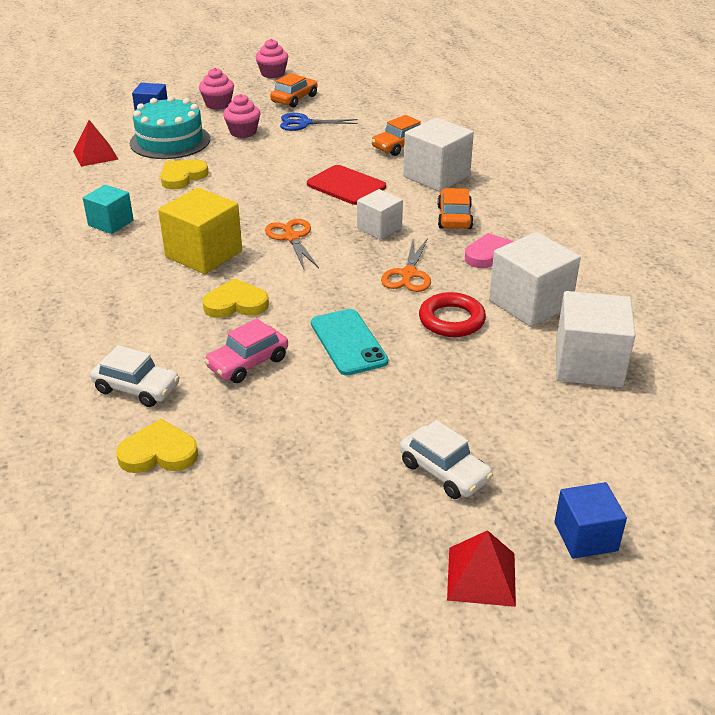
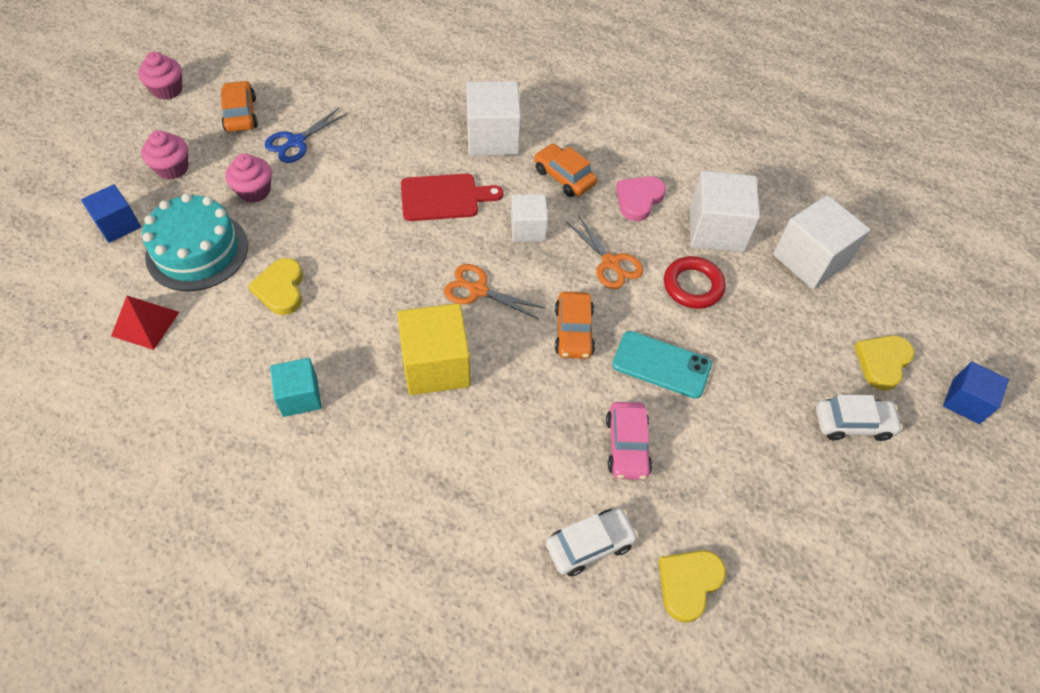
camera: 50 degrees left, 20 degrees up
yellow heart [202,278,269,318] -> yellow heart moved to [854,335,915,391]
orange car [371,115,421,156] -> orange car moved to [555,292,595,359]
red pyramid [447,530,516,607] -> none

